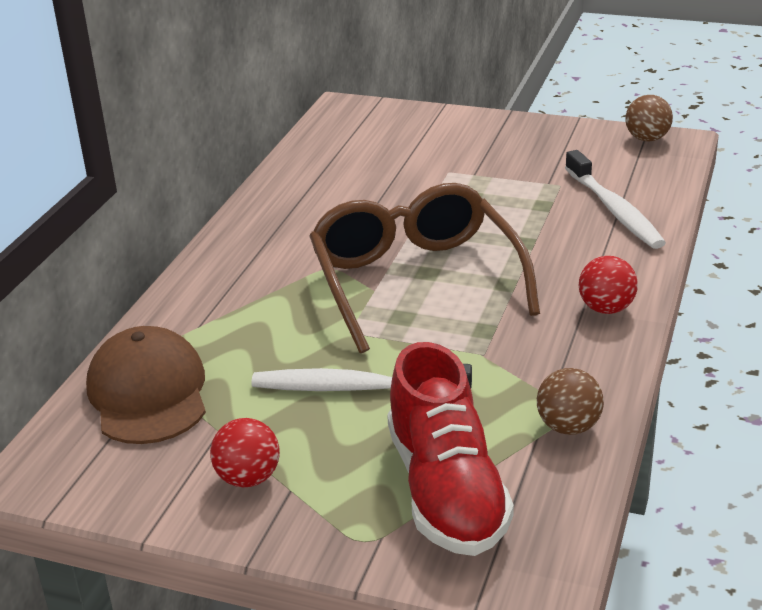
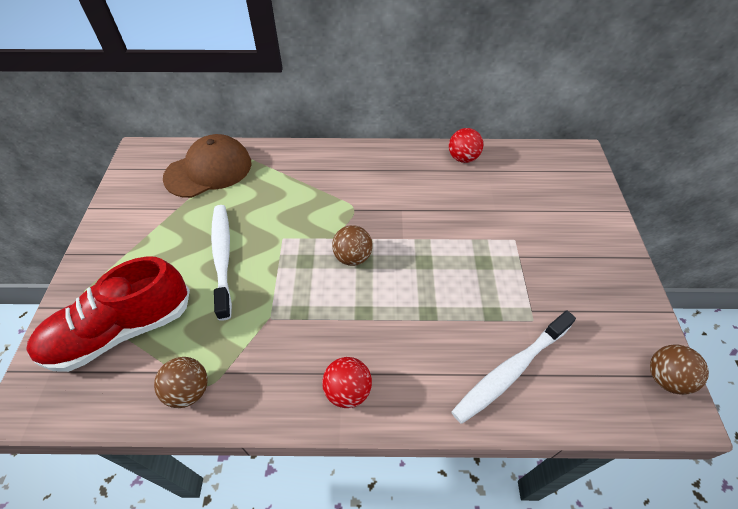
camera: 70 degrees right, 20 degrees up
red ball [210,418,280,487] -> red ball moved to [449,128,483,163]
brown glasses [310,183,540,353] -> brown ball [332,225,373,266]

